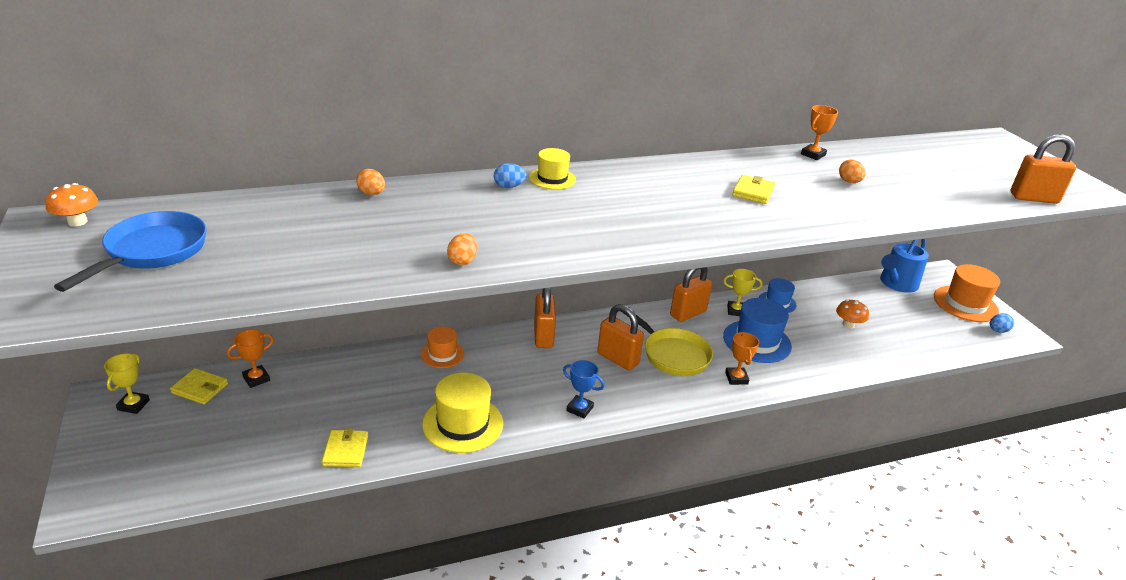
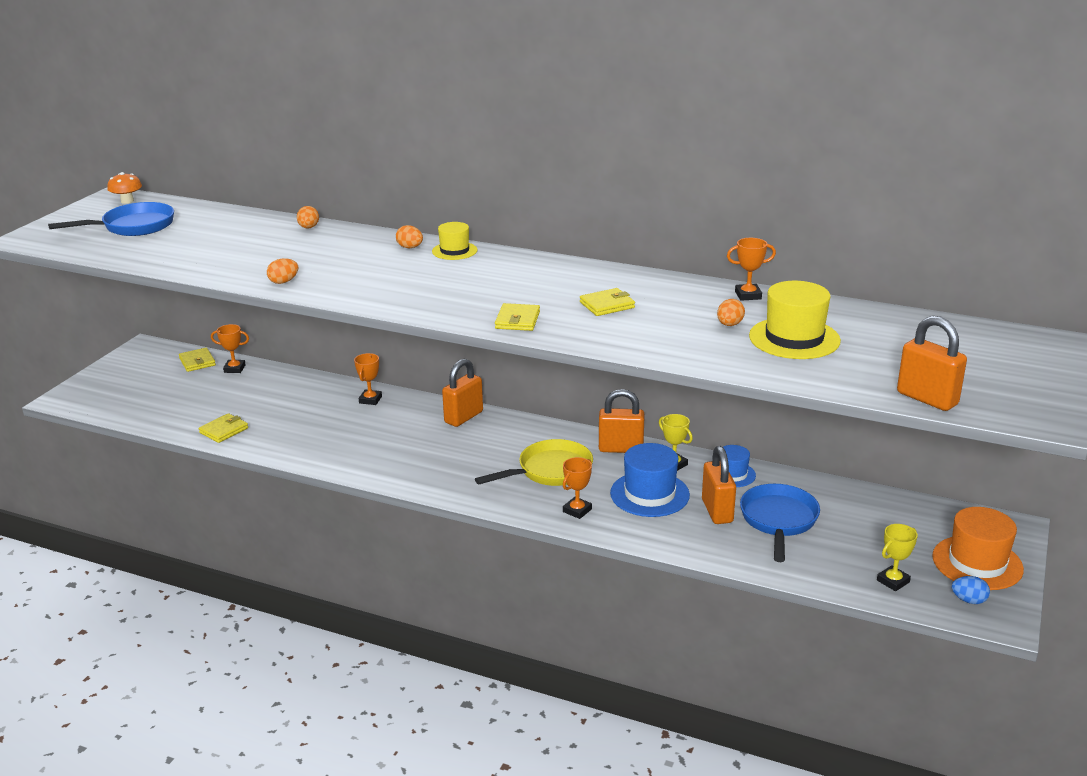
camera: 45 degrees right, 5 degrees down
yellow trophy [104,353,150,414] -> yellow trophy moved to [877,524,918,591]
orange hat [421,326,464,368] -> orange trophy [354,353,382,405]
yellow hat [422,372,503,453] -> yellow hat moved to [749,281,841,359]
blue egg [494,163,527,188] -> orange egg [396,225,423,248]
blue trophy [563,360,605,419] -> none
orange padlock [597,304,644,371] -> orange padlock moved to [702,446,736,524]
yellow pan [621,304,713,376] -> yellow pan turned 120 degrees counterclockwise [475,439,593,486]
orange mushroom [836,299,869,329] -> blue pan [740,484,820,562]
blue watering can [880,239,929,293] -> none
none -> yellow wallet [495,303,540,331]

